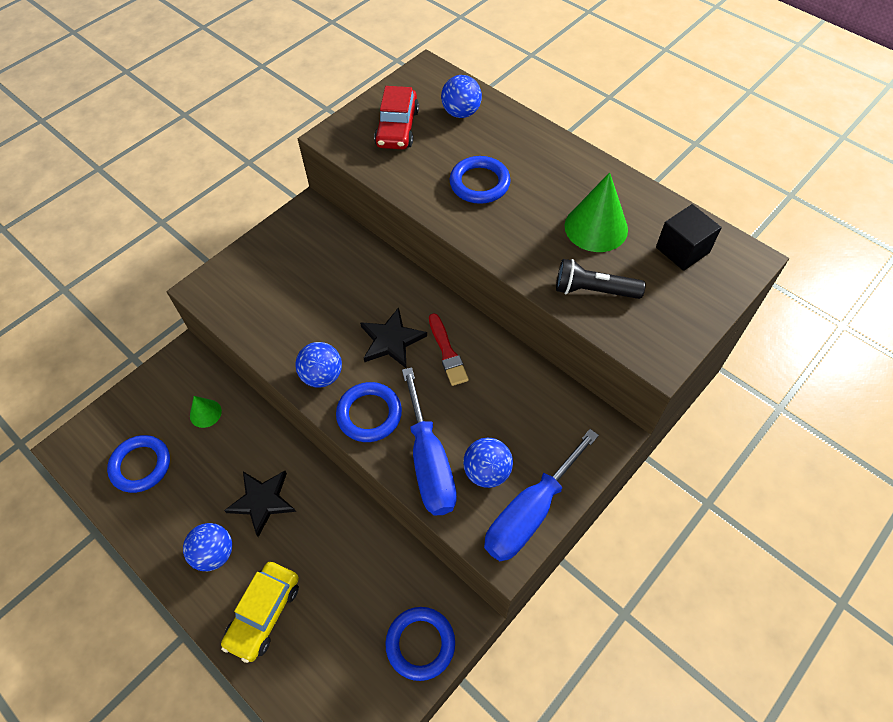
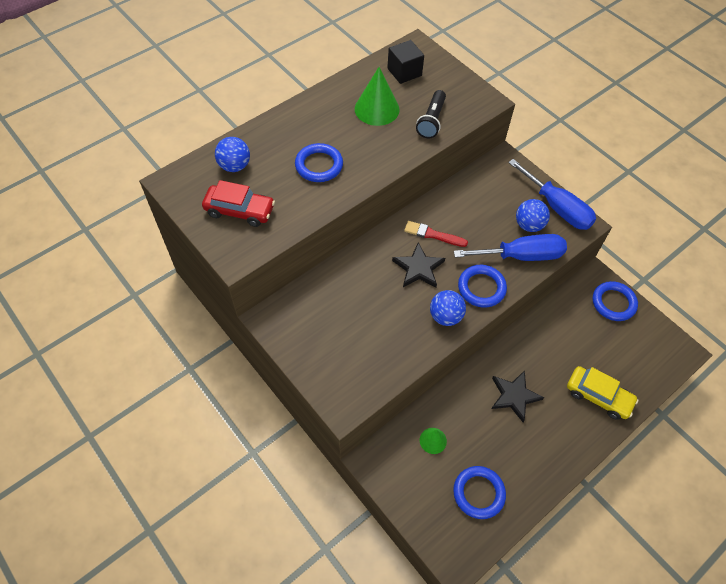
camera: 85 degrees left, 0 degrees up
blue ball [183,523,232,571] -> none
red brush [429,313,469,386] -> red brush turned 150 degrees counterclockwise [404,221,468,247]

